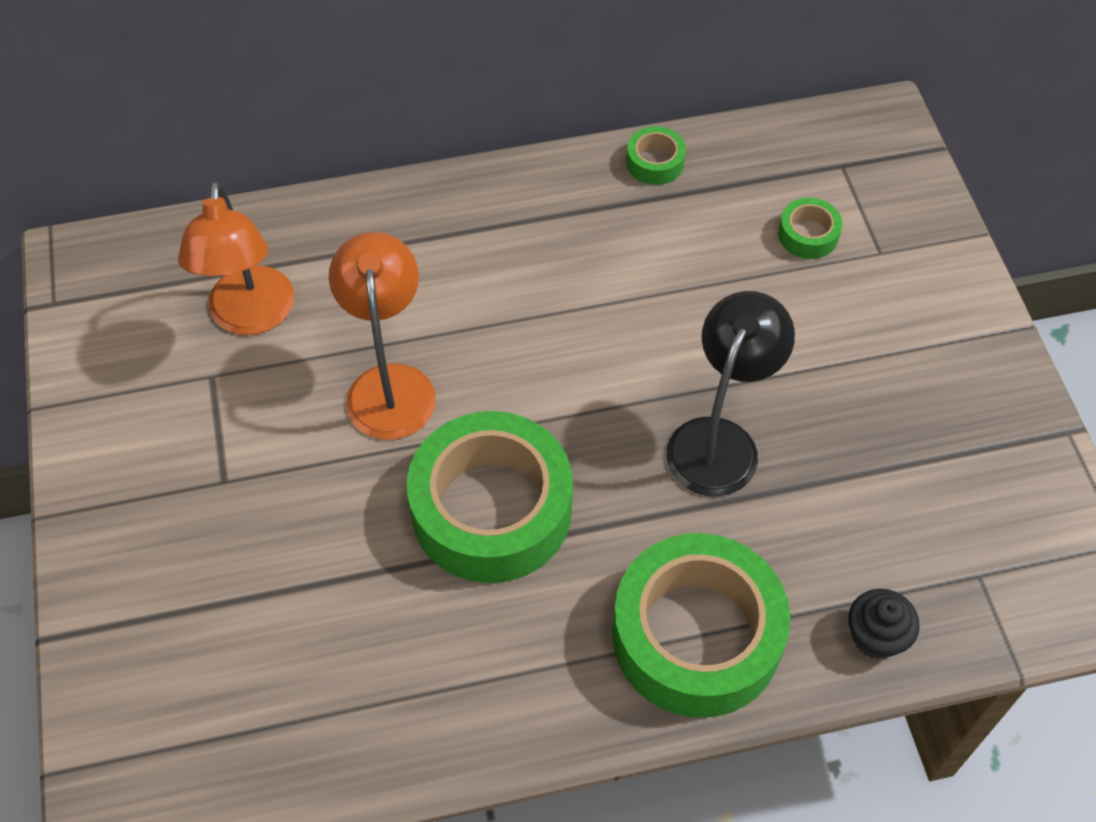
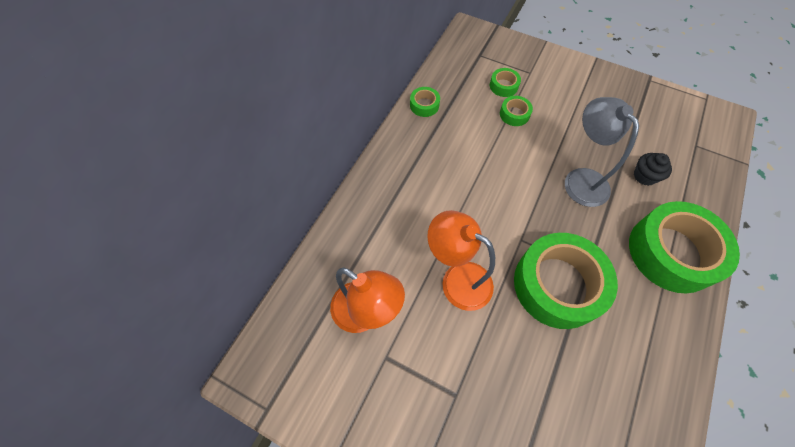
camera: 50 degrees left, 5 degrees up
black lamp [666,291,795,497] -> grey lamp [565,97,639,207]
black cupcake [848,589,920,659] -> black cupcake moved to [634,153,672,186]
none -> green tape [500,96,533,126]

